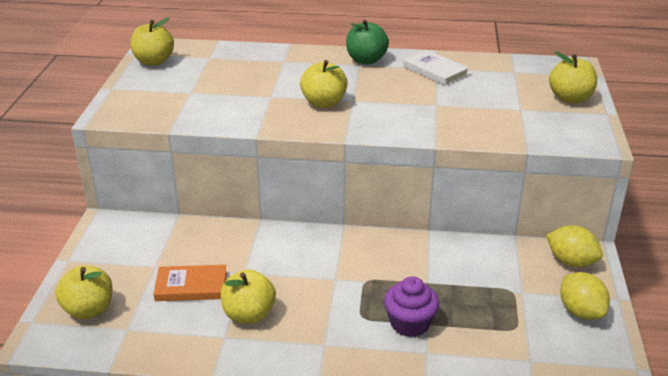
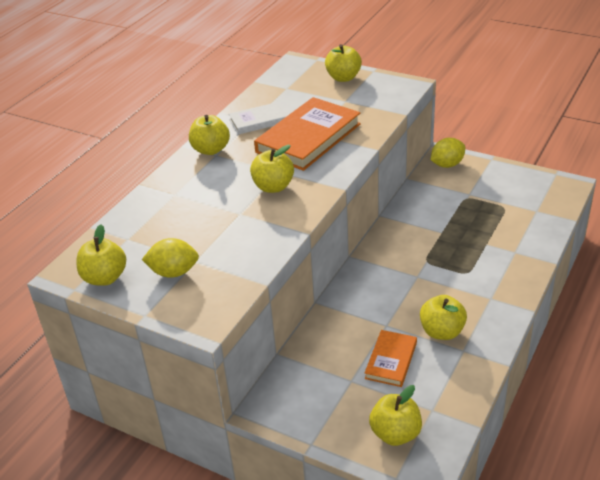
camera: 65 degrees left, 5 degrees up
green apple [346,20,389,64] -> yellow apple [189,115,230,155]
purple cupcake [384,276,439,337] -> none
yellow lemon [560,272,610,320] -> yellow lemon moved to [142,238,199,278]
none -> orange book [254,97,361,171]

